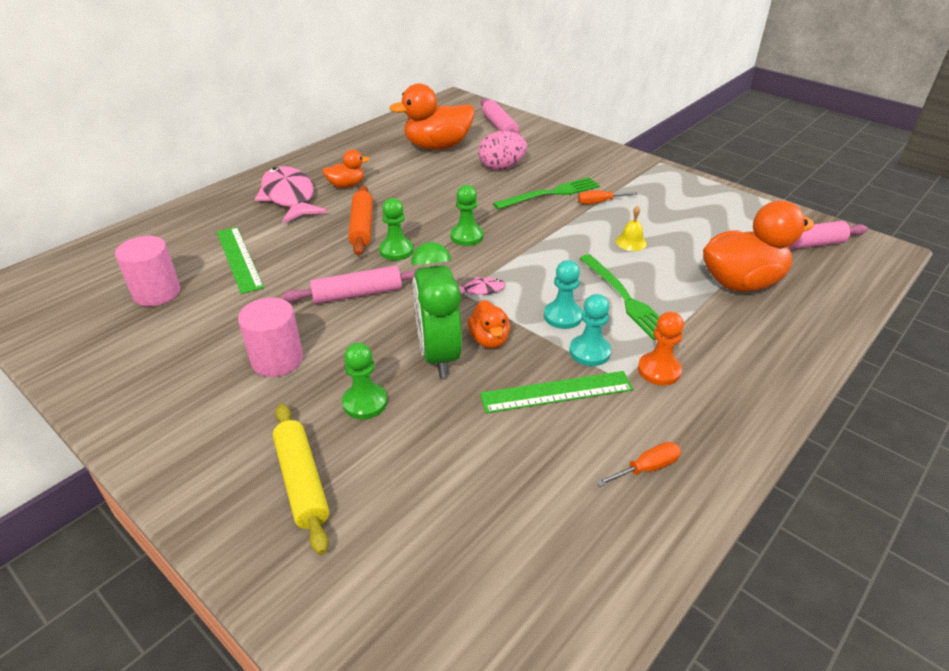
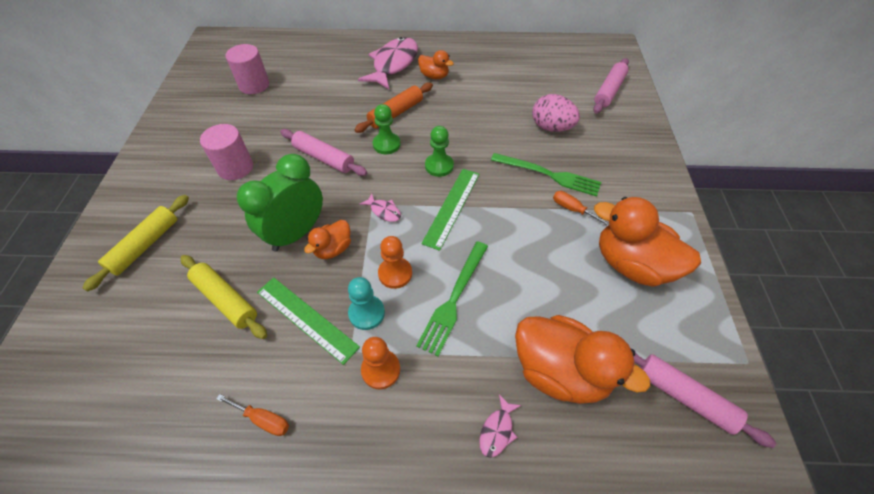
camera: 50 degrees right, 15 degrees up
green ruler [217,227,264,294] -> green ruler moved to [421,169,480,251]
green pawn [342,343,387,419] -> none
orange duck [389,83,474,150] -> orange duck moved to [594,197,701,287]
turquoise pawn [544,260,583,329] -> orange pawn [378,236,412,289]
yellow bell [616,206,647,251] -> none
none -> yellow rolling pin [180,255,267,339]
none -> pink fish [479,394,521,458]

